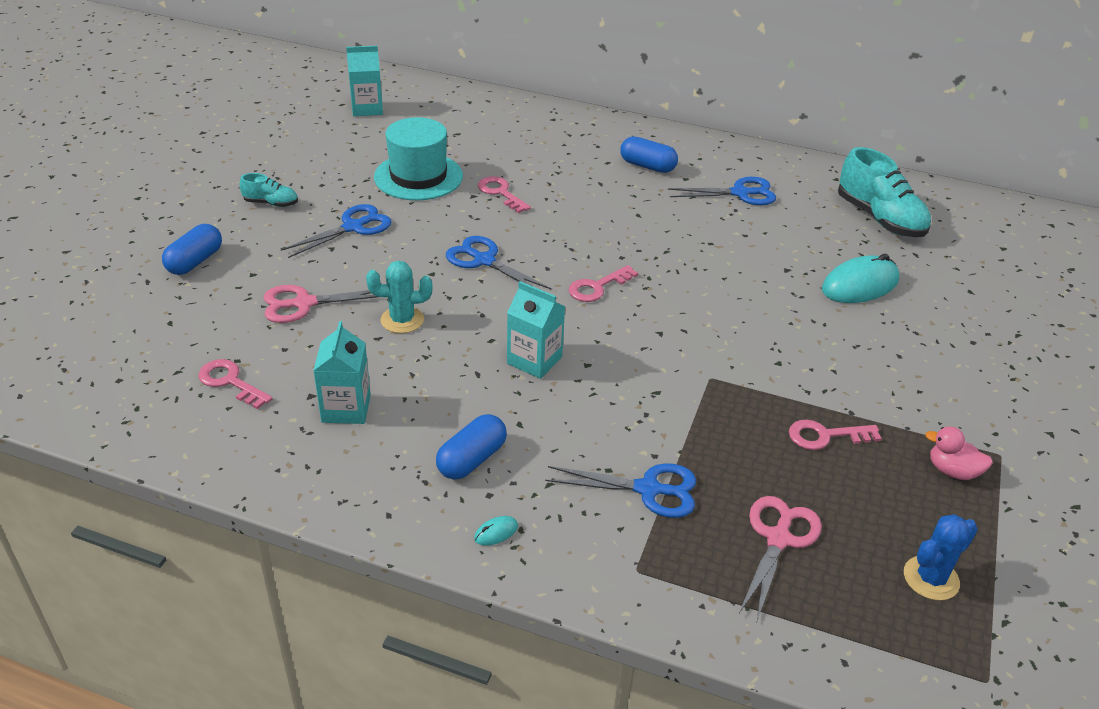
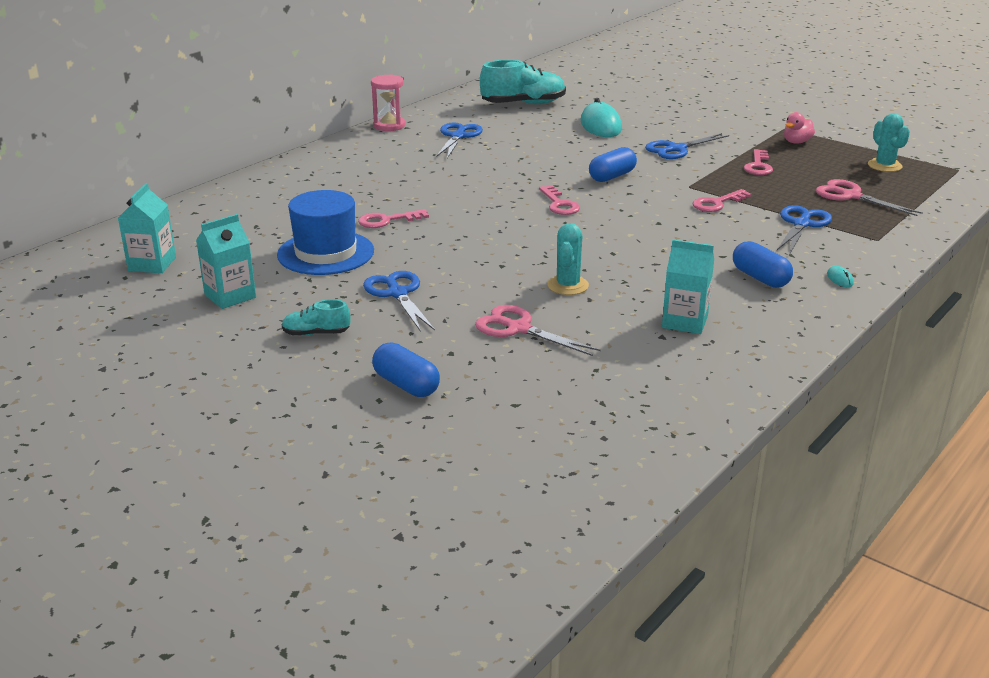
camera: 70 degrees left, 10 degrees down
pink key [198,359,273,409] -> pink key moved to [693,189,751,212]
turquoise shoe [240,173,298,207] -> turquoise shoe turned 120 degrees counterclockwise [282,299,351,336]
pink scissors [264,285,378,323] -> pink scissors turned 120 degrees clockwise [475,305,601,356]
turquoise hat [374,117,463,200] -> blue hat [277,190,374,275]
blue scissors [446,236,552,289] -> blue scissors moved to [645,133,729,159]
turquoise carton [507,281,565,379] -> turquoise carton moved to [196,214,256,309]
blue capsule [620,136,678,173] -> blue capsule moved to [589,147,637,182]
blue cactus [904,514,978,600] -> turquoise cactus [868,113,910,172]
none -> pink hourglass [371,75,406,131]

